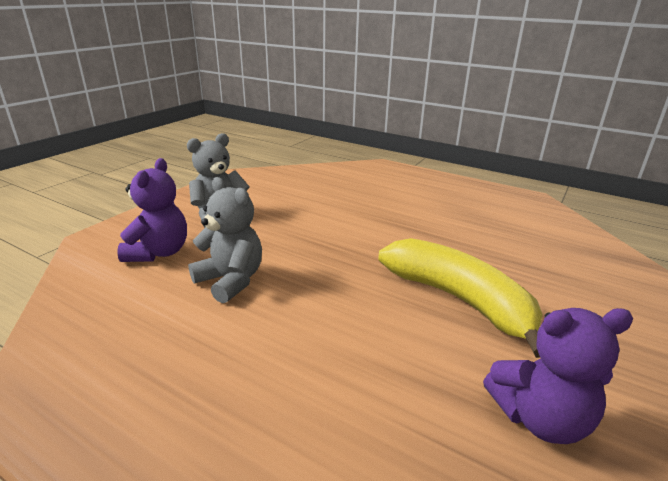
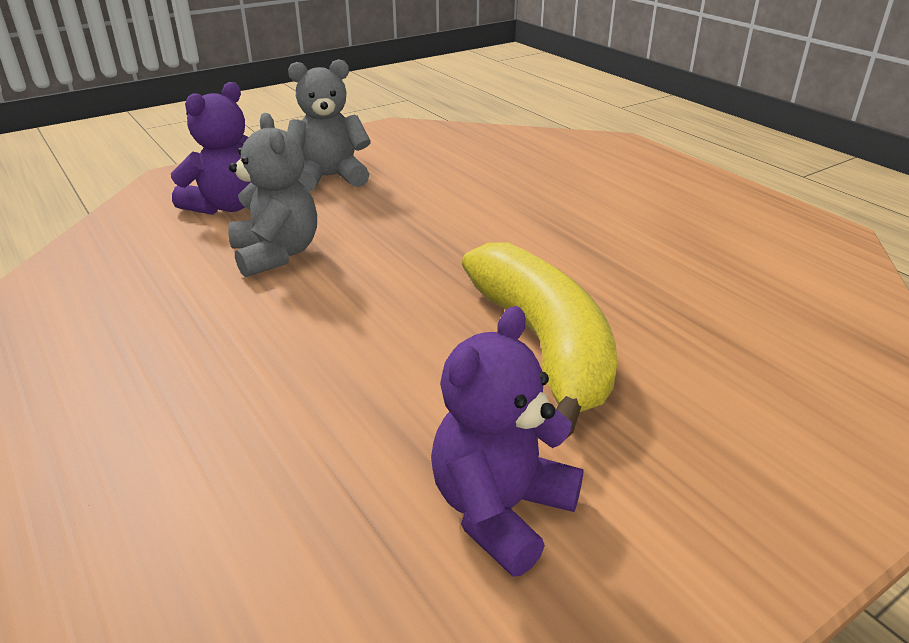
camera: 25 degrees right, 5 degrees up
purple teddy bear [483,308,633,444] -> purple teddy bear turned 105 degrees clockwise [431,306,584,577]

